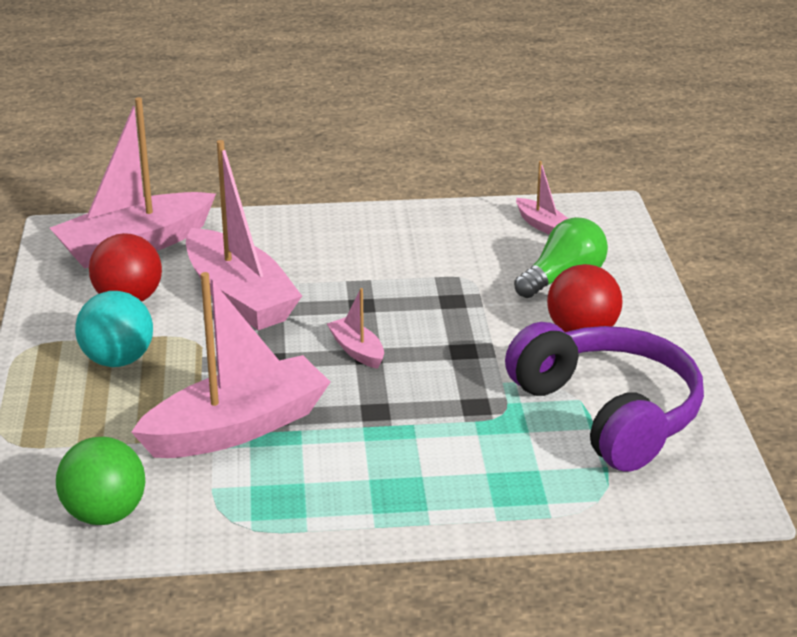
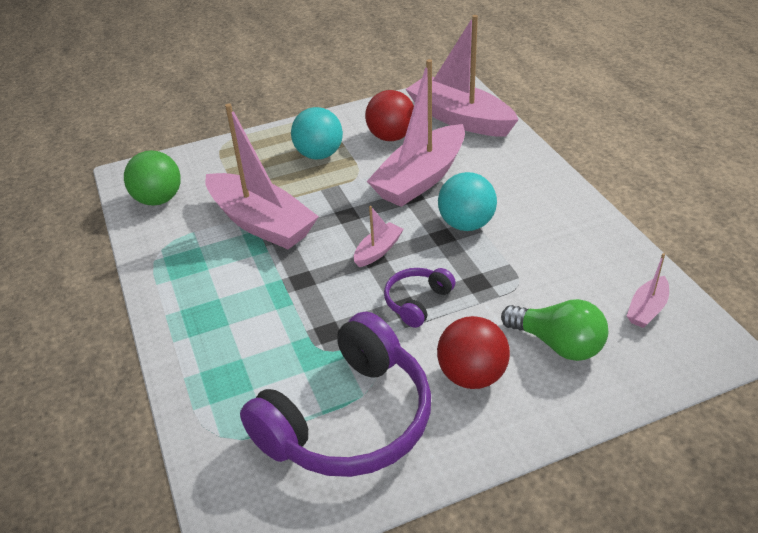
camera: 75 degrees right, 10 degrees up
none -> purple headphones [384,268,456,328]
none -> turquoise ball [438,172,497,231]

